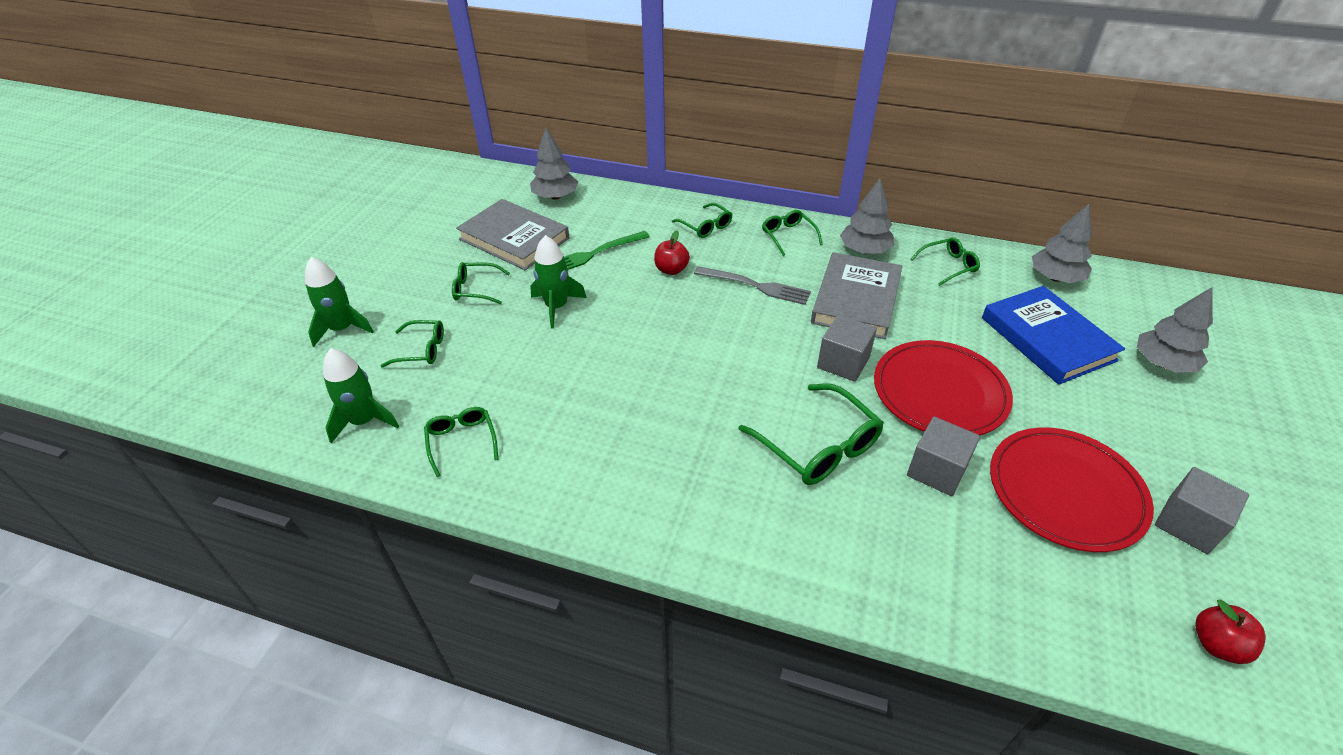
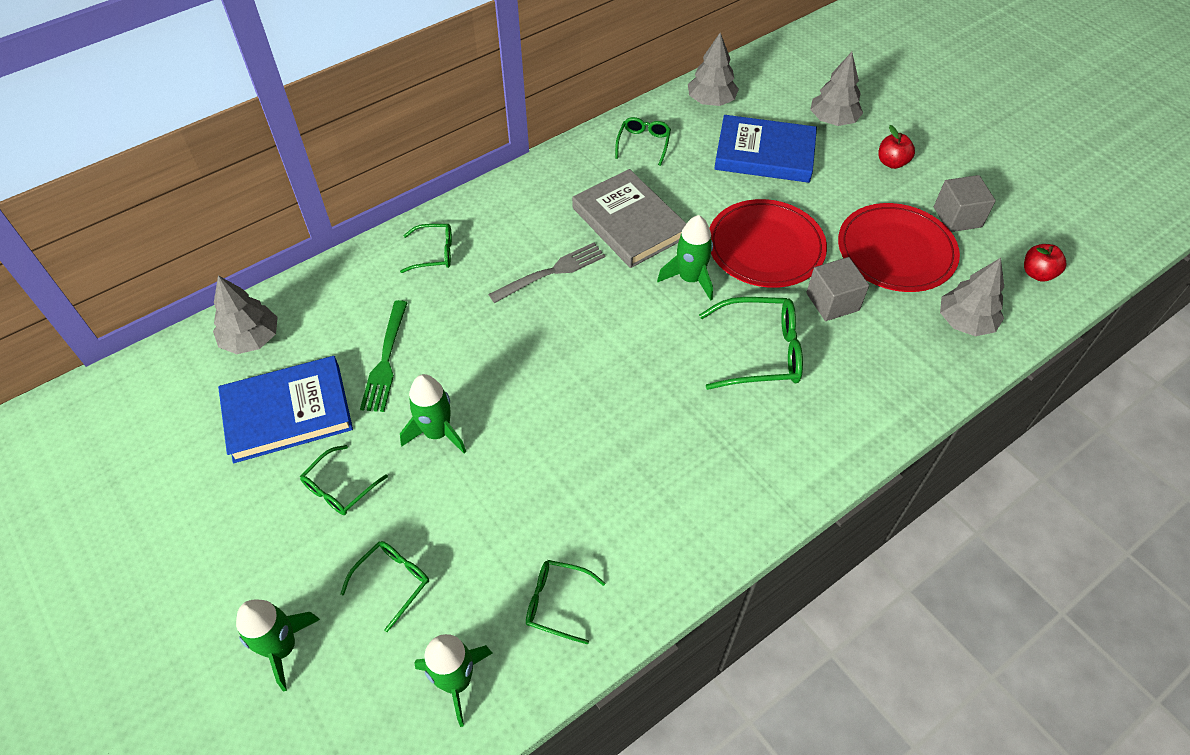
camera: 55 degrees left, 10 degrees up
grey book [456,199,569,270] -> blue book [218,356,353,463]
red apple [654,230,690,275] -> red apple moved to [878,125,915,169]
green glasses [762,210,823,256] -> none
grey cube [817,315,877,382] -> green rocket [657,215,713,301]
grey tree [840,178,894,254] -> grey tree moved to [940,258,1004,336]

